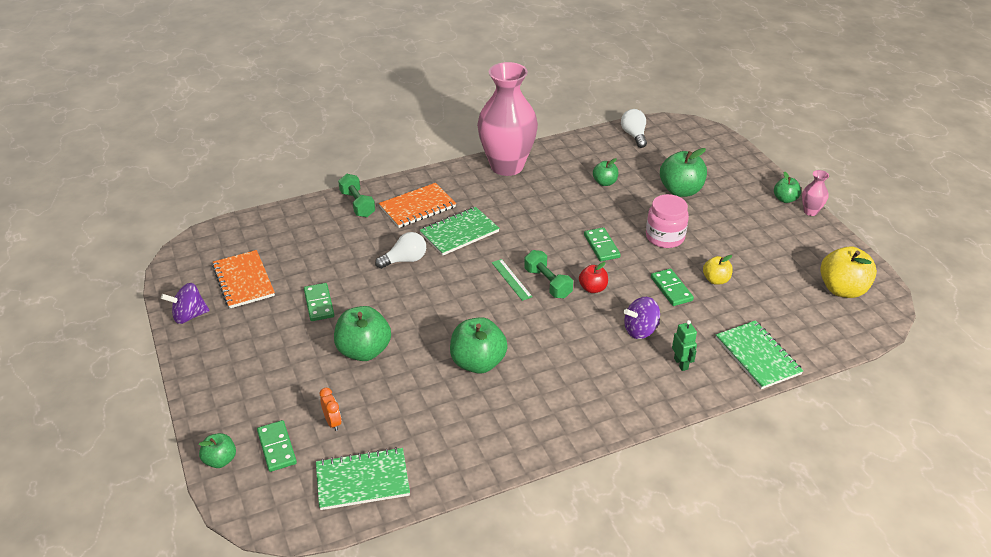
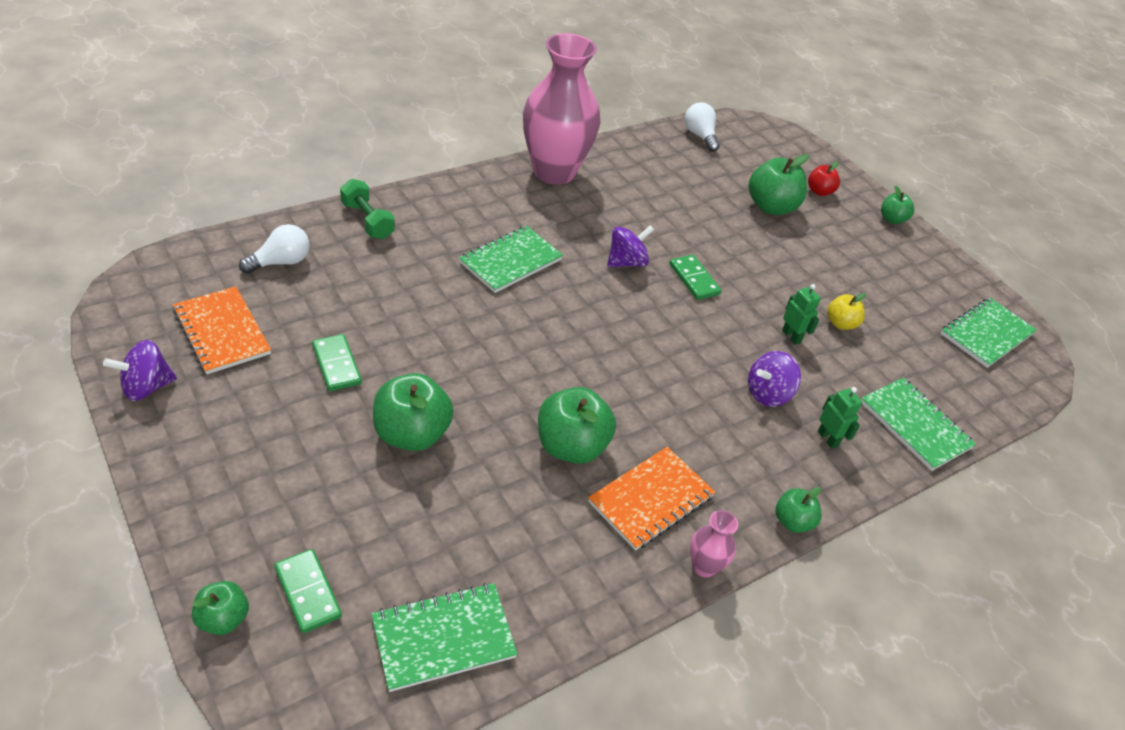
camera: 15 degrees left, 5 degrees up
orange clock [320,388,341,431] -> none
white light bulb [375,232,426,269] -> white light bulb moved to [239,224,310,274]
orange notebook [379,183,456,228] -> orange notebook moved to [588,447,715,551]
green ruler [492,259,532,301] -> none
green dumbbell [524,250,573,298] -> none
red apple [579,262,608,293] -> red apple moved to [808,162,840,196]
green apple [593,158,618,186] -> green apple moved to [775,487,822,533]
pink jar [646,194,689,248] -> none
green domino [651,268,694,306] -> green robot [782,284,821,345]
pink vase [802,170,829,216] -> pink vase moved to [690,510,738,578]
yellow apple [820,246,877,298] -> green notebook [941,298,1037,368]
none -> purple spinning top [607,225,654,267]

